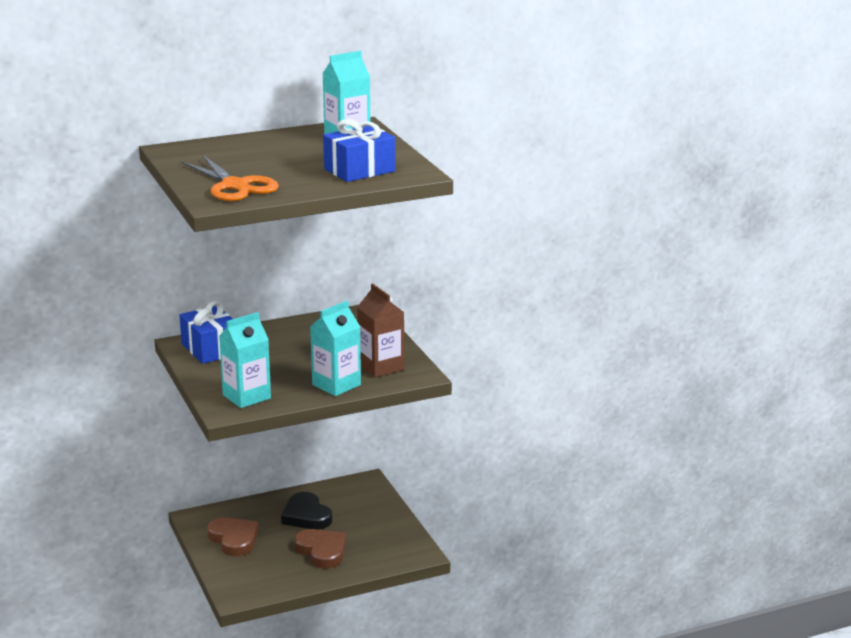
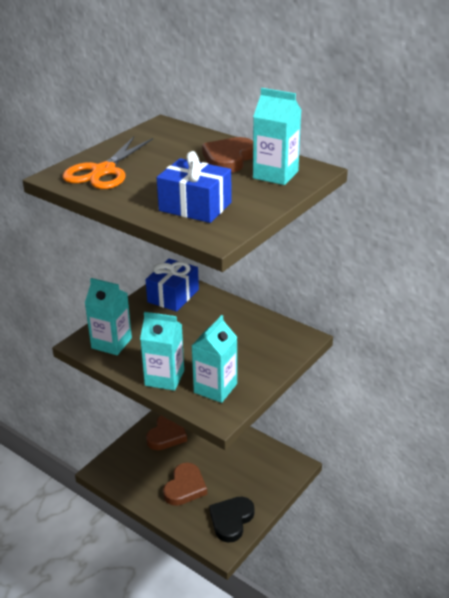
camera: 60 degrees right, 10 degrees up
black heart [281,492,332,530] -> black heart moved to [209,497,255,543]
brown carton [357,283,404,378] -> turquoise carton [192,315,237,403]
none -> brown heart [202,137,253,173]

